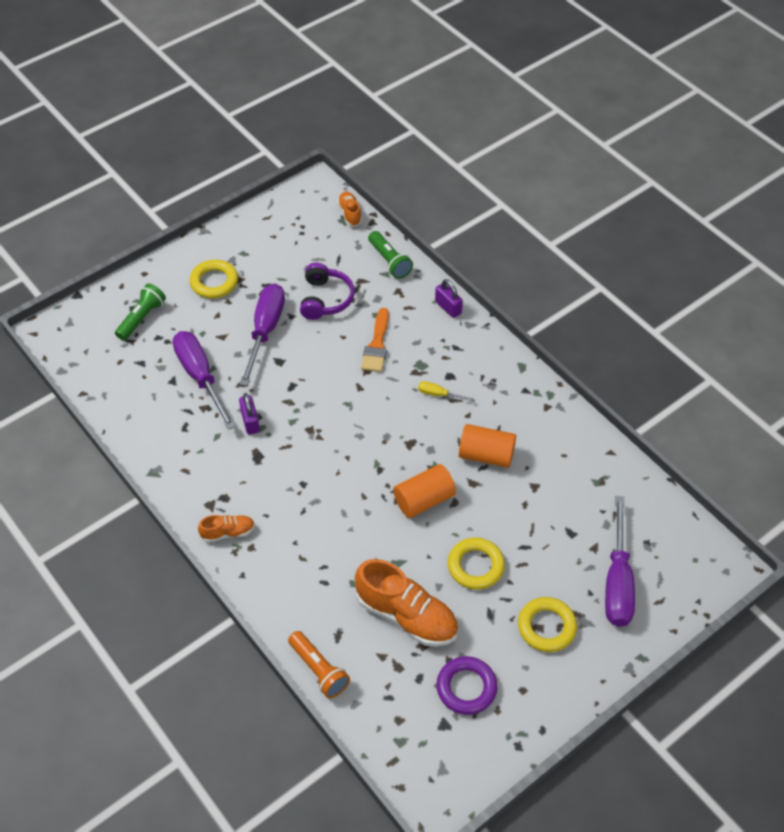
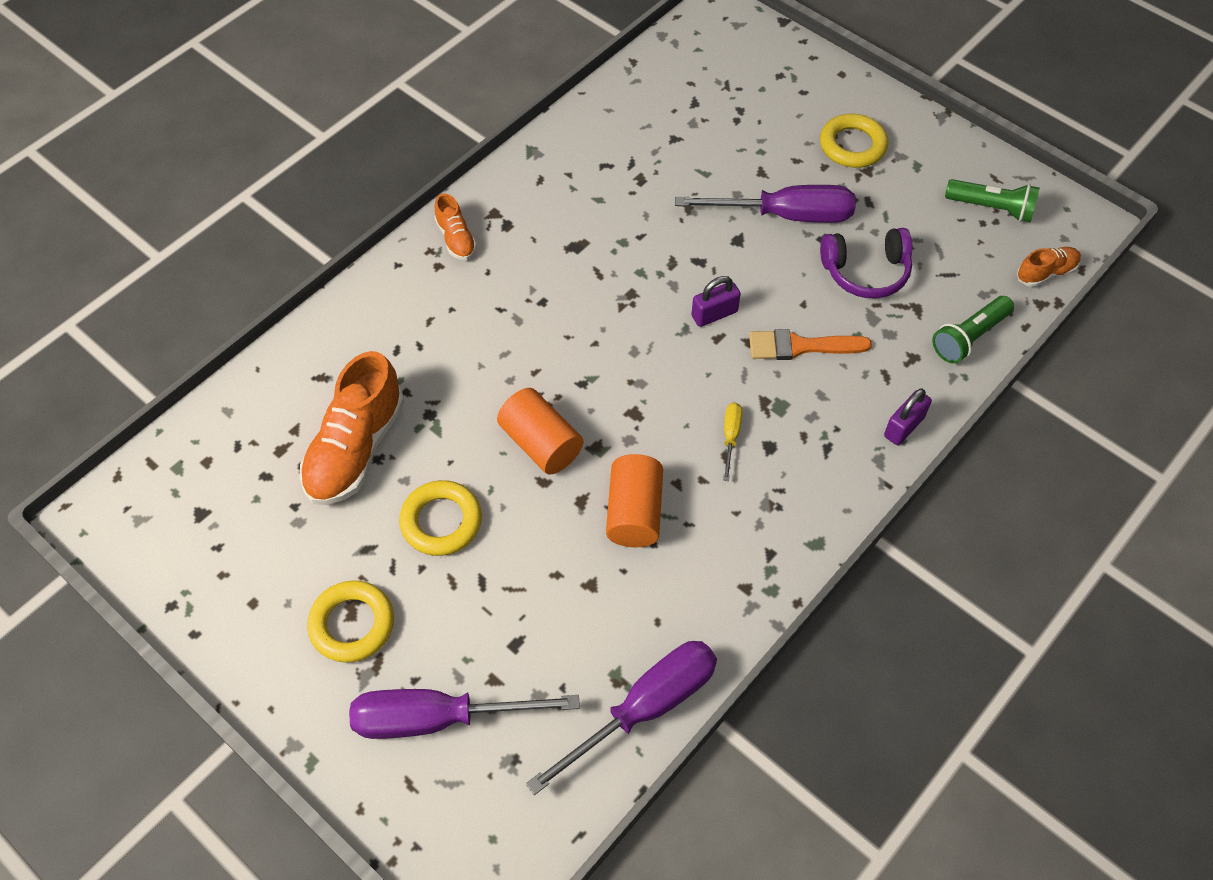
camera: 80 degrees right, 5 degrees up
green flashlight [115,284,166,341] -> green flashlight moved to [945,179,1040,223]
purple screwdriver [172,331,236,430] -> purple screwdriver moved to [526,641,717,795]
purple padlock [239,393,260,435] -> purple padlock moved to [691,276,741,327]
orange flashlight [288,631,350,698] -> none
purple ring [436,656,498,715] -> none

